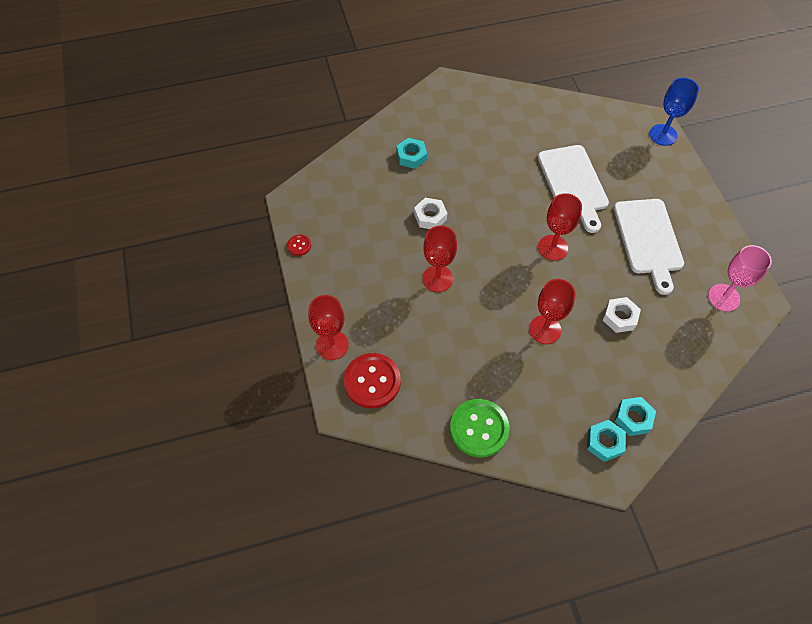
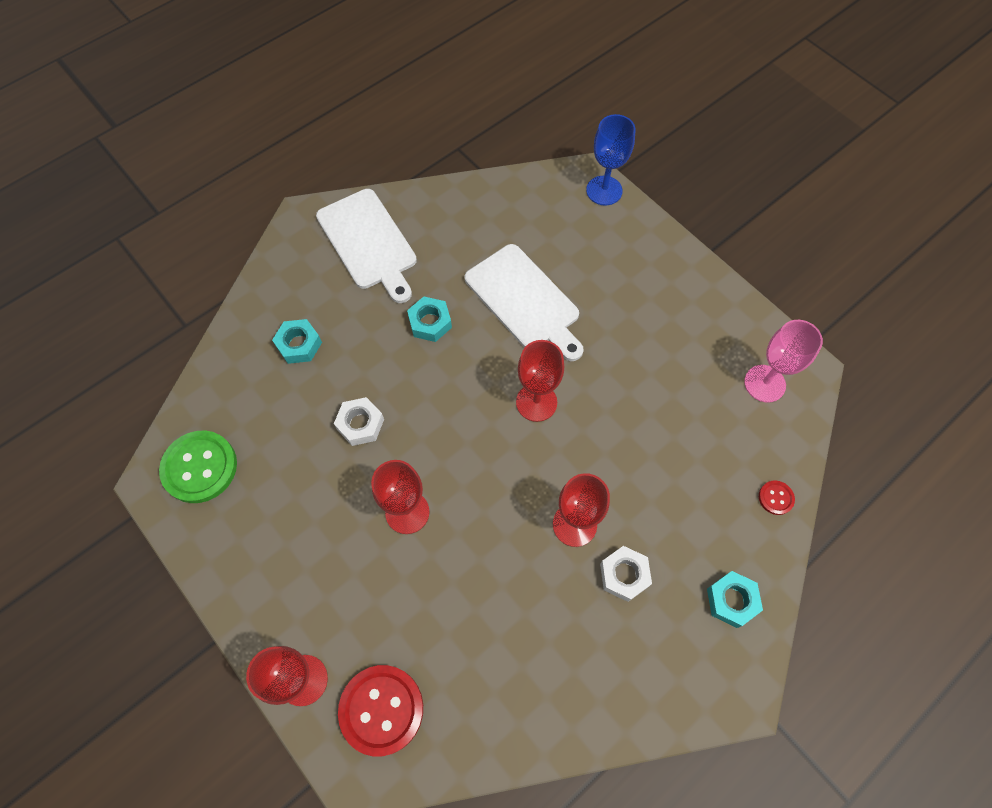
camera: 25 degrees left, 5 degrees up
red button [287,235,311,256] -> red button moved to [759,481,795,515]
green button [450,399,510,458] -> green button moved to [159,431,237,503]
turquoise nut [587,420,626,462] -> turquoise nut moved to [407,297,452,342]
white nut [603,297,641,333] -> white nut moved to [600,546,652,602]
white cutting board [614,199,684,295] -> white cutting board moved to [316,189,417,303]

